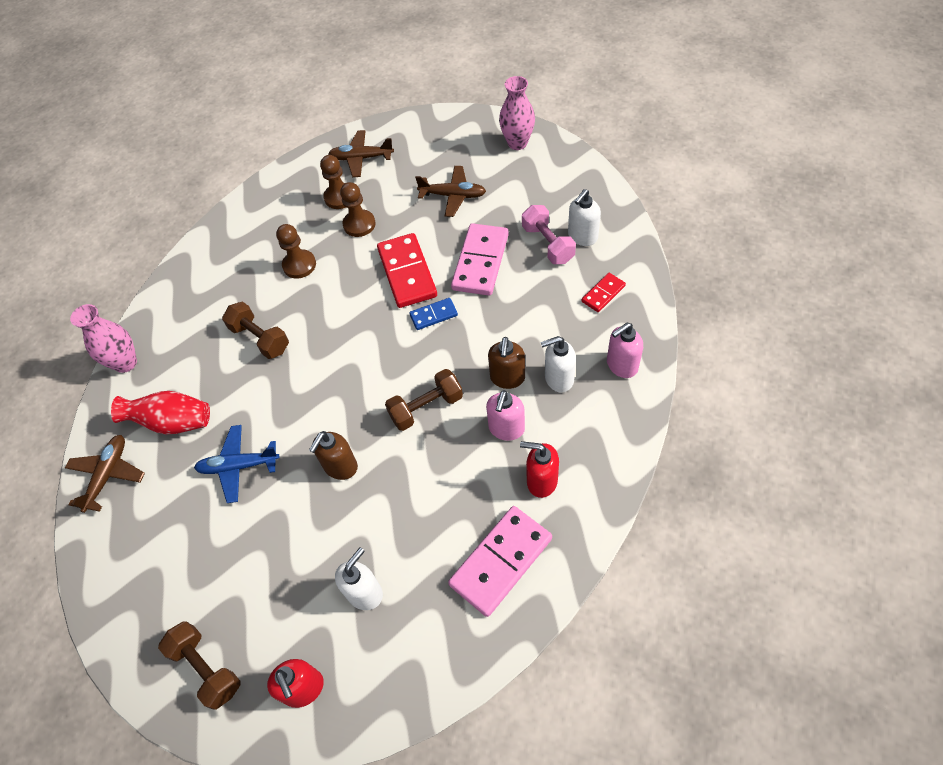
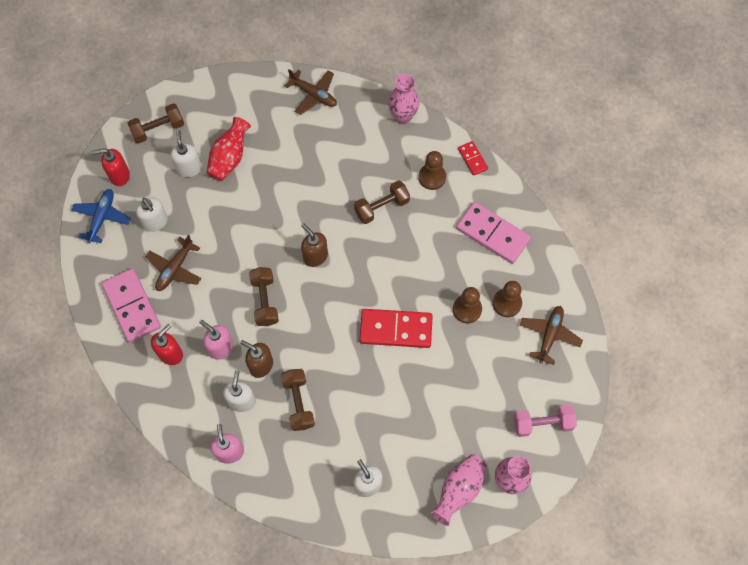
camera: 105 degrees right, 10 degrees up
red vase [111,391,210,434] -> red vase moved to [206,117,251,181]
blue plane [194,425,280,503] -> blue plane moved to [71,189,131,243]
brown pawn [276,224,316,279] -> brown pawn moved to [418,151,446,190]
brown soap dispenser [309,431,358,480] -> brown soap dispenser moved to [301,223,328,267]
blue domino [409,298,458,330] -> none
brown plane [415,166,486,217] -> brown plane moved to [145,235,202,291]
pink domino [451,223,509,296] -> pink domino moved to [456,202,531,264]
pink dumbbell [522,205,576,264] -> pink dumbbell moved to [514,405,577,437]
red domino [581,273,626,312] -> red domino moved to [458,141,488,176]
none -> white soap dispenser [170,130,202,177]
none -> brown dumbbell [281,369,315,431]
none -> pink vase [430,454,487,526]

